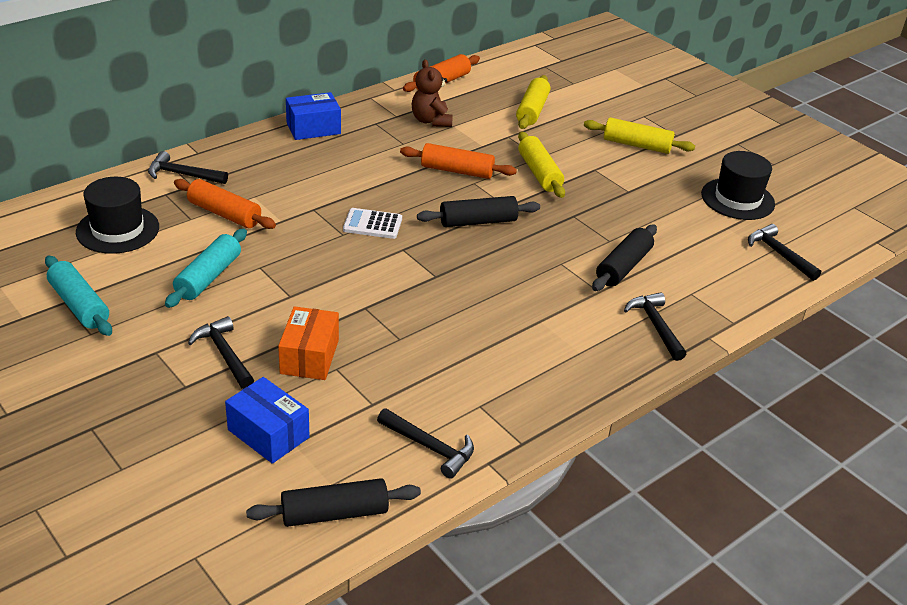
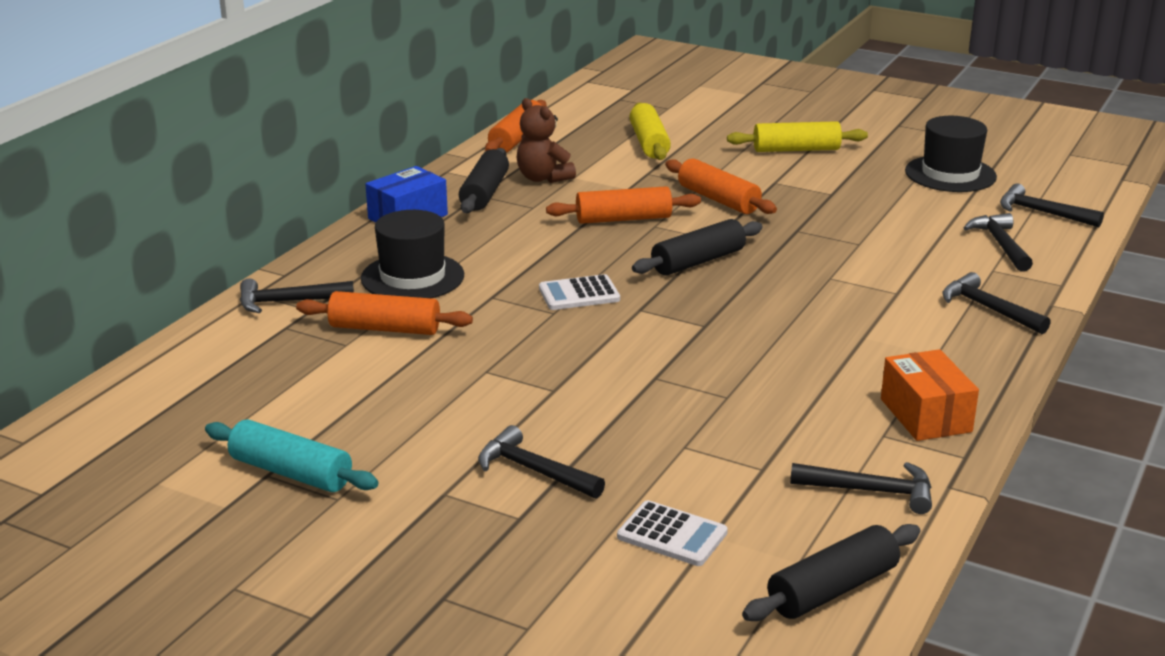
camera: 20 degrees left, 10 degrees down
black hat [76,177,159,254] -> black hat moved to [361,210,464,298]
turquoise rolling pin [165,229,247,308] -> none
blue box [225,377,310,464] -> white calculator [617,500,728,566]
orange box [278,306,339,380] -> orange box moved to [881,349,979,441]
yellow rolling pin [518,131,565,198] -> orange rolling pin [665,158,777,214]
black rolling pin [592,225,657,291] -> black rolling pin moved to [459,148,509,213]
none -> black hammer [964,213,1033,272]

